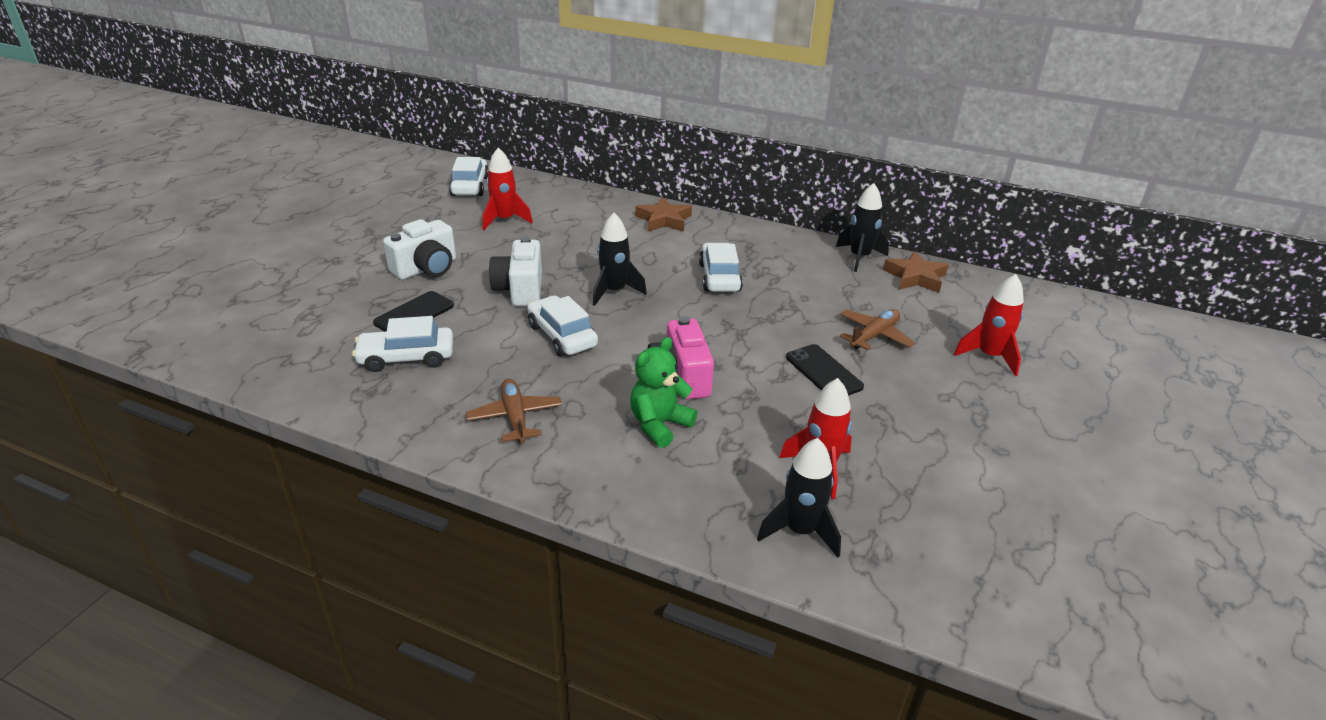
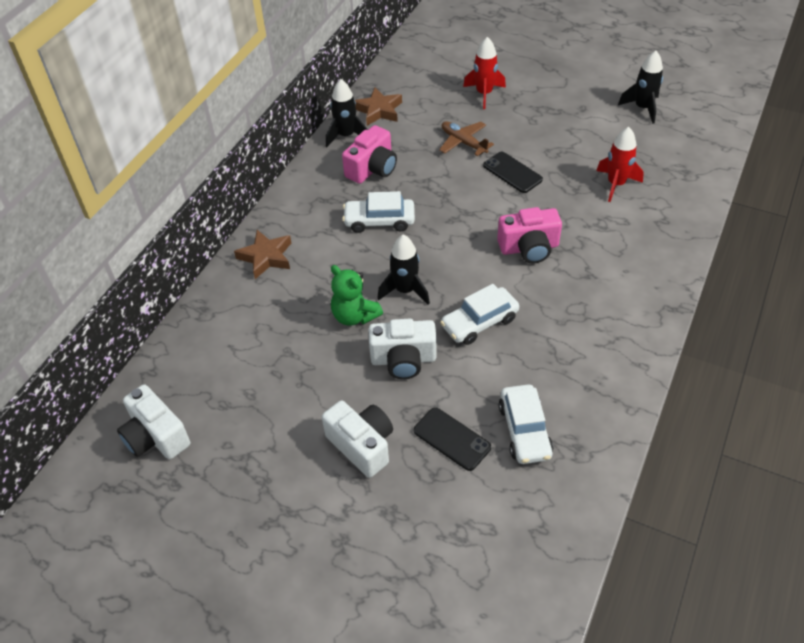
camera: 85 degrees left, 15 degrees up
white car [449,157,488,196] -> white camera [117,384,190,459]
brown plane [466,378,562,443] -> none
red rocket [482,147,533,230] -> none
green teddy bear [630,337,697,448] -> green teddy bear moved to [331,265,383,326]
black rocket [757,438,841,558] -> black rocket moved to [618,51,663,124]
black phone [786,344,864,396] -> black phone turned 75 degrees clockwise [483,152,543,193]
none -> pink camera [342,125,397,184]

